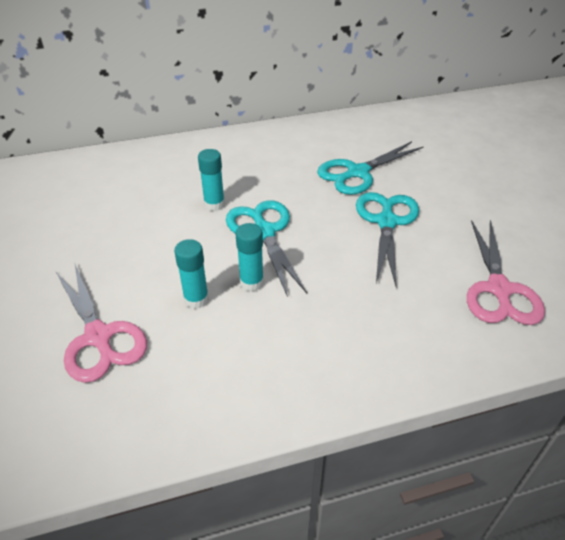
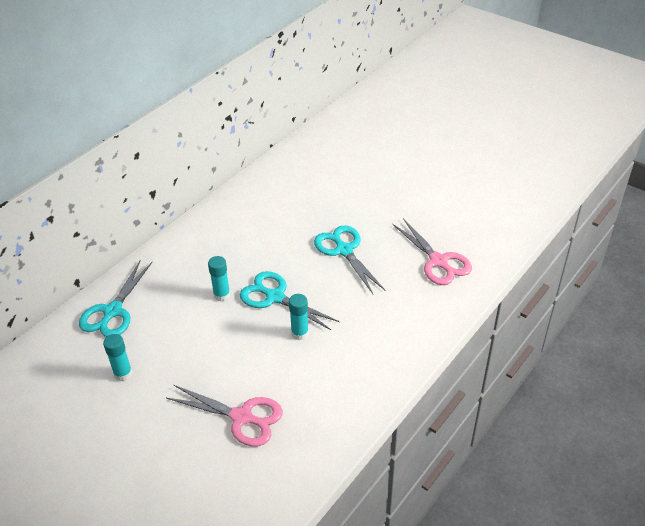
camera: 35 degrees left, 0 degrees up
turquoise glue stick [174,239,209,309] -> turquoise glue stick moved to [103,334,132,381]
turquoise scissors [317,141,424,195] -> turquoise scissors moved to [79,260,152,337]

